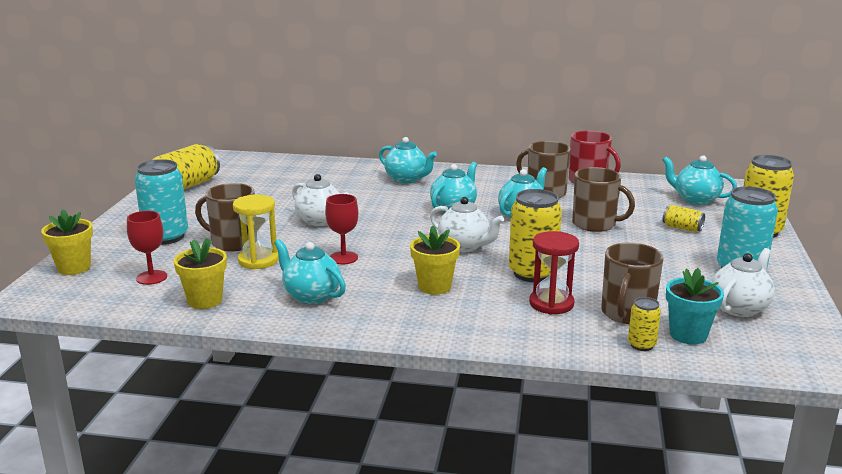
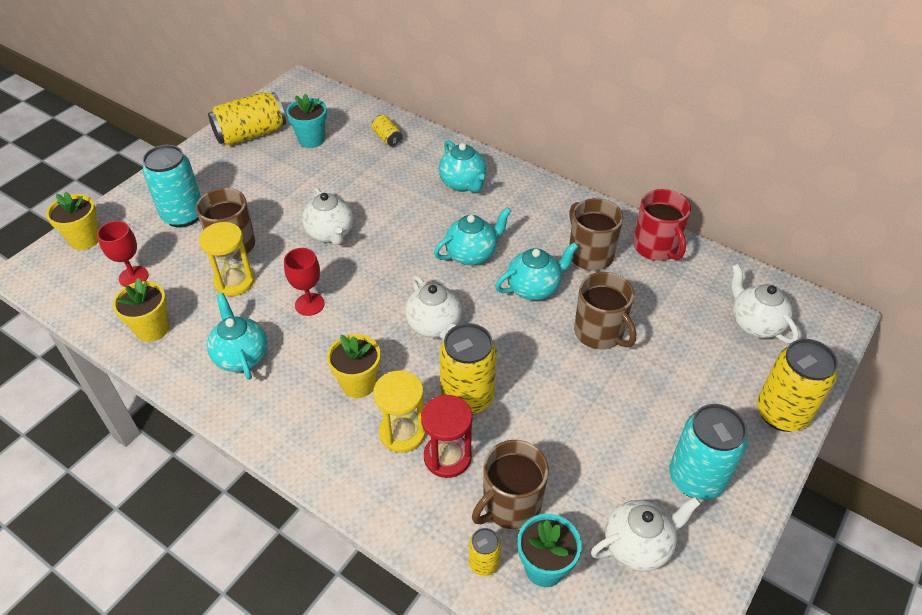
camera: 25 degrees right, 25 degrees up
turquoise teapot [663,155,737,205] -> white teapot [731,264,799,343]
yellow can [663,205,705,232] -> yellow can moved to [372,115,403,147]
none -> turquoise flower pot [286,94,327,148]
none -> yellow hourglass [373,371,426,453]

